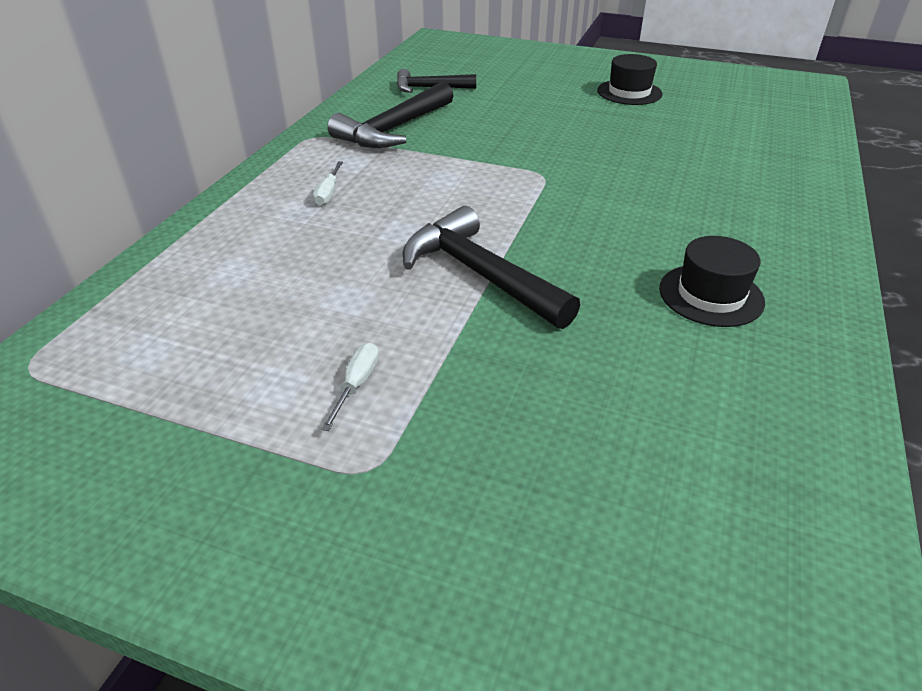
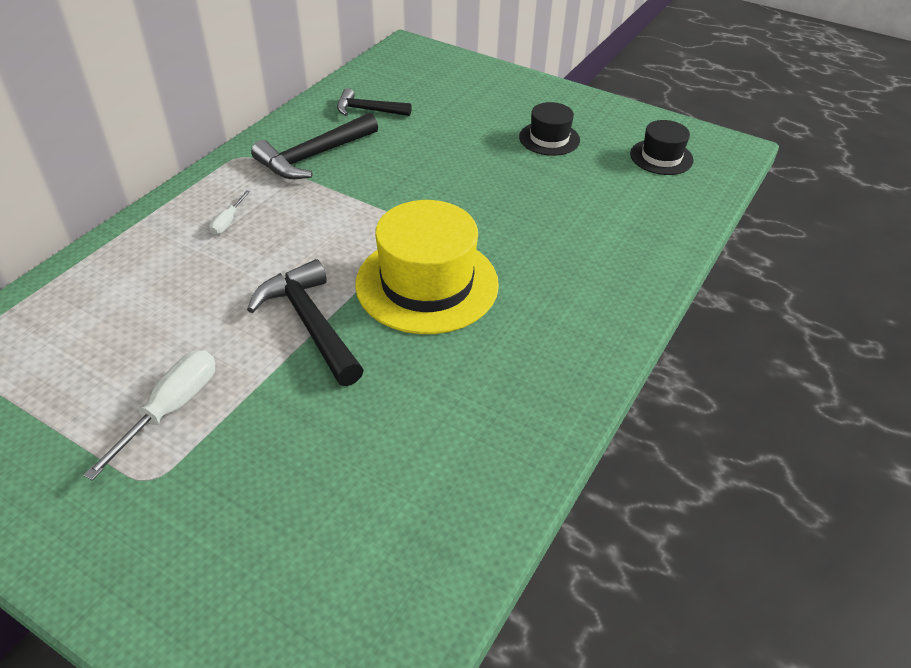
camera: 10 degrees right, 5 degrees up
white screwdriver [321,343,379,431] -> white screwdriver [83,350,215,481], size x1.86
black hat [659,236,765,327] -> black hat moved to [630,120,694,175]
none -> yellow hat [355,200,499,334]

